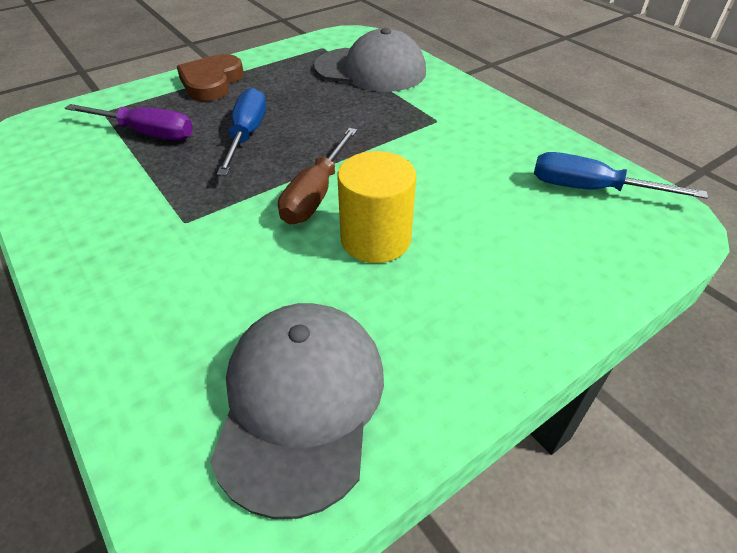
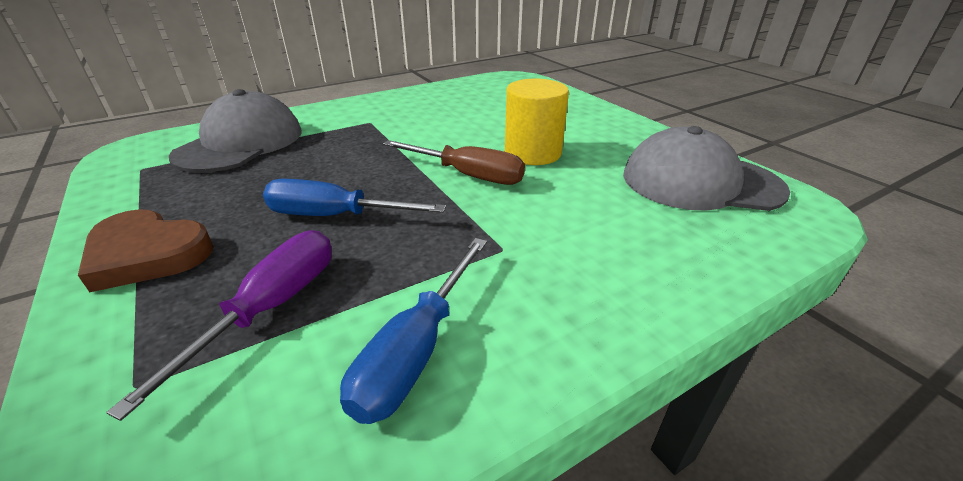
camera: 85 degrees left, 10 degrees down
blue screwdriver [534,152,708,199] -> blue screwdriver moved to [340,238,487,424]

